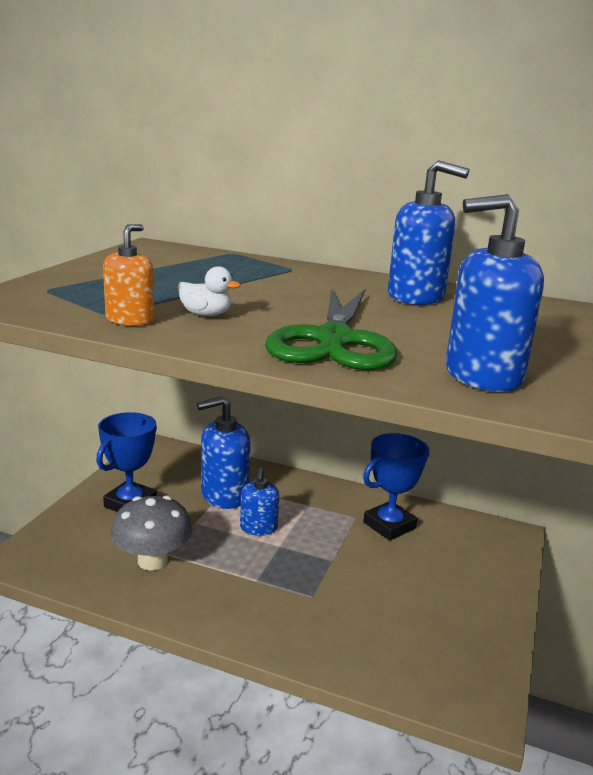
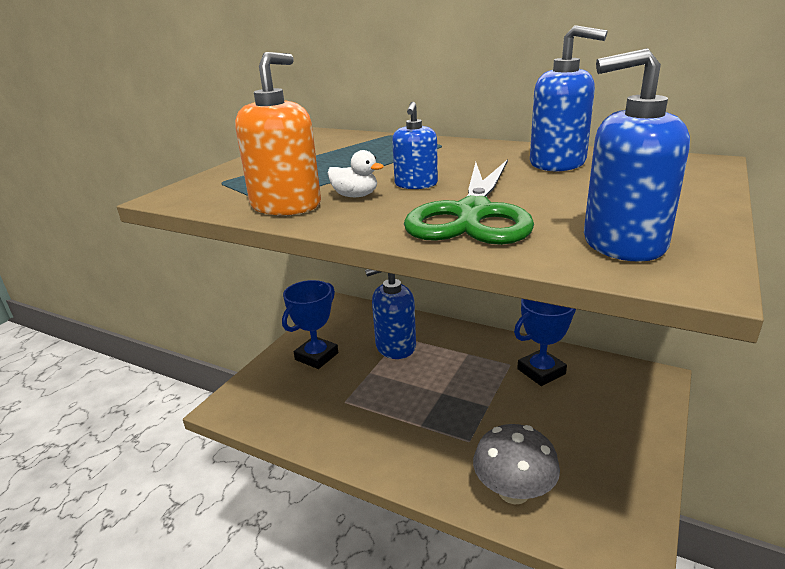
camera: 10 degrees right, 5 degrees up
orange soap dispenser [103,224,155,326] -> orange soap dispenser [235,52,321,216], size x1.65
grey mushroom [111,495,192,570] -> grey mushroom moved to [473,424,560,504]
blue soap dispenser [240,468,279,536] -> blue soap dispenser moved to [392,102,438,189]

